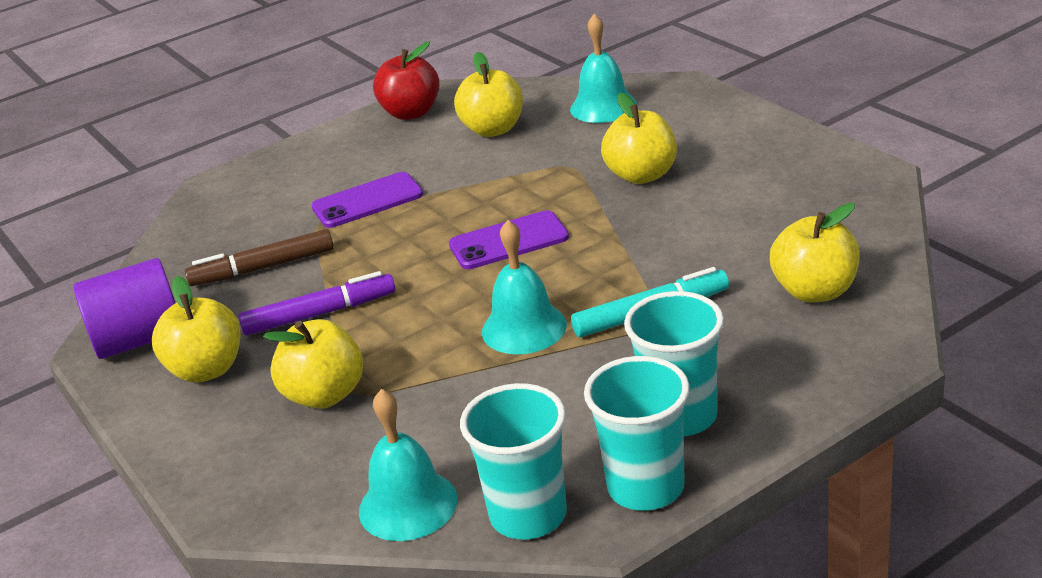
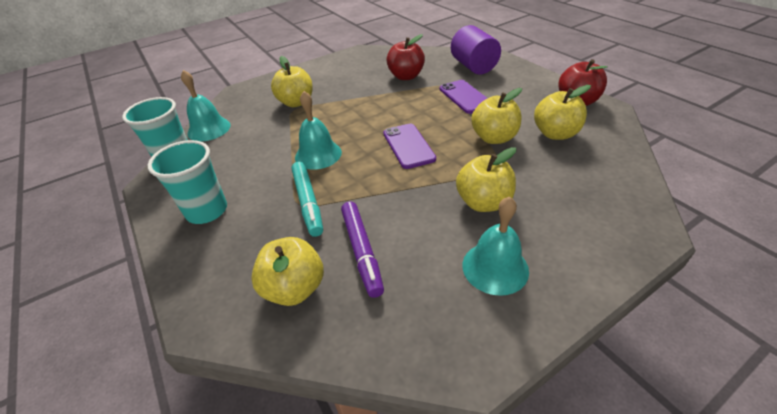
camera: 90 degrees right, 10 degrees up
purple cylinder [73,258,175,359] -> purple cylinder moved to [451,25,501,74]
yellow apple [152,276,241,383] -> yellow apple moved to [471,88,522,144]
brown marker [185,229,334,286] -> red apple [386,34,425,80]
purple marker [238,271,395,335] -> purple marker moved to [341,201,384,298]
turquoise bell [570,14,637,123] -> turquoise bell moved to [462,197,529,296]
turquoise cup [584,356,690,511] -> none

